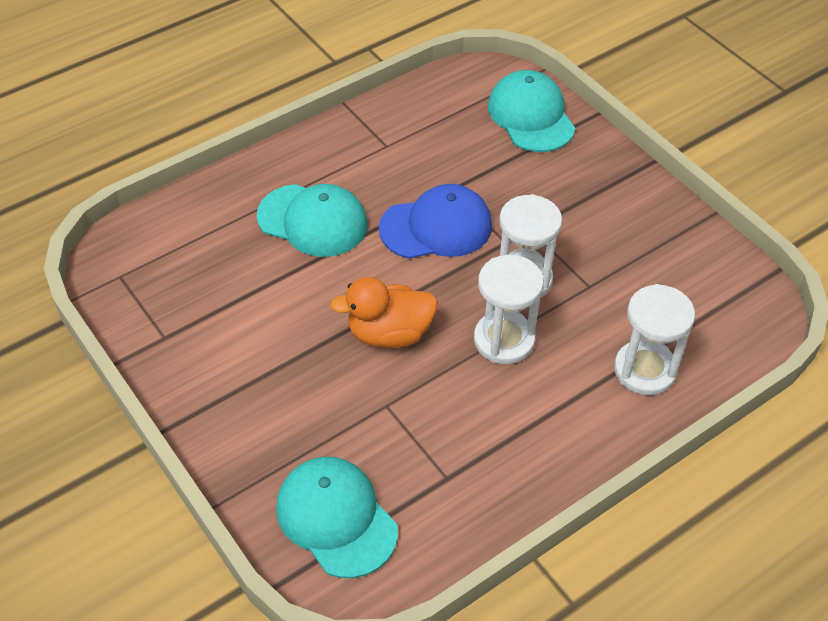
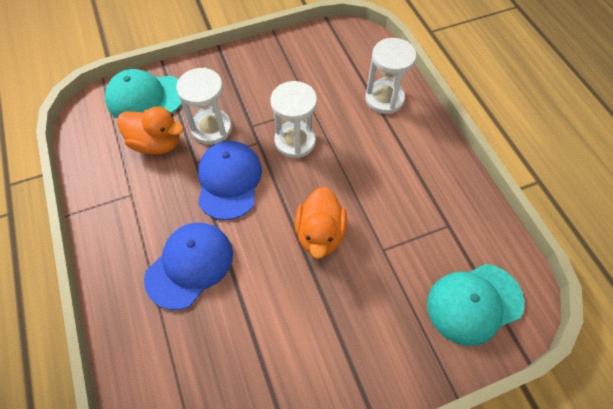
camera: 75 degrees left, 10 degrees up
turquoise cap [257,184,368,257] -> blue cap [144,223,233,310]
white hourglass [474,255,544,364] -> white hourglass moved to [176,68,232,145]
none -> orange duck [117,107,184,154]

